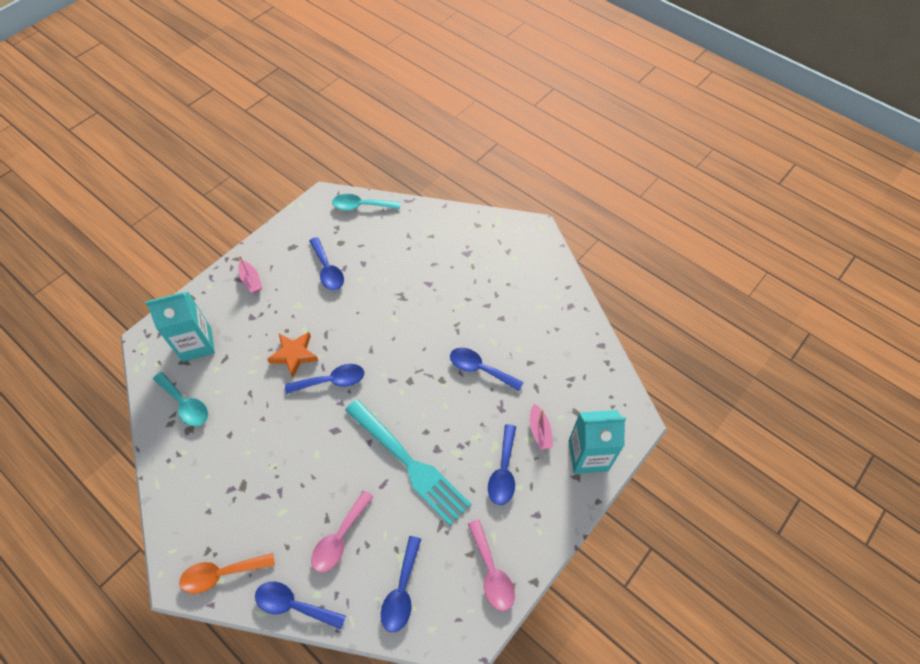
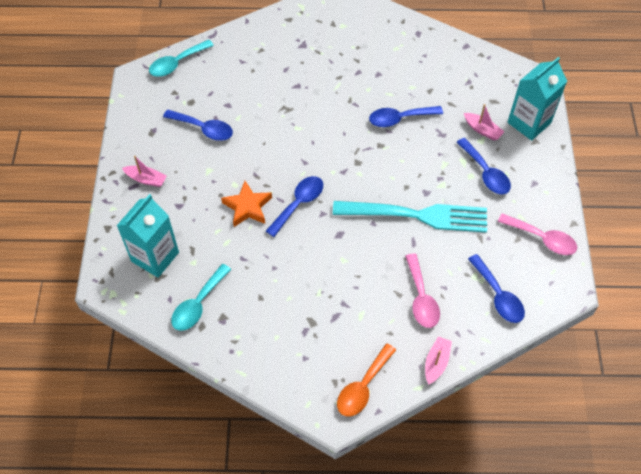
camera: 40 degrees left, 0 degrees up
turquoise spoon [153,372,208,426] -> turquoise spoon turned 120 degrees clockwise [171,264,231,331]
blue spoon [255,582,346,630] -> pink boat [425,336,452,385]

